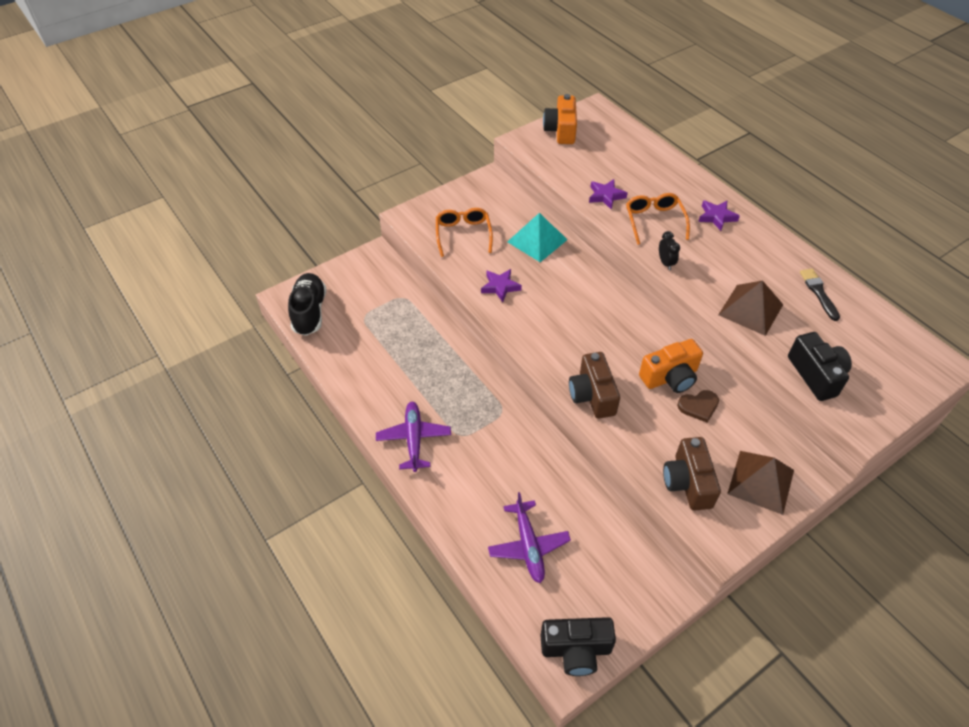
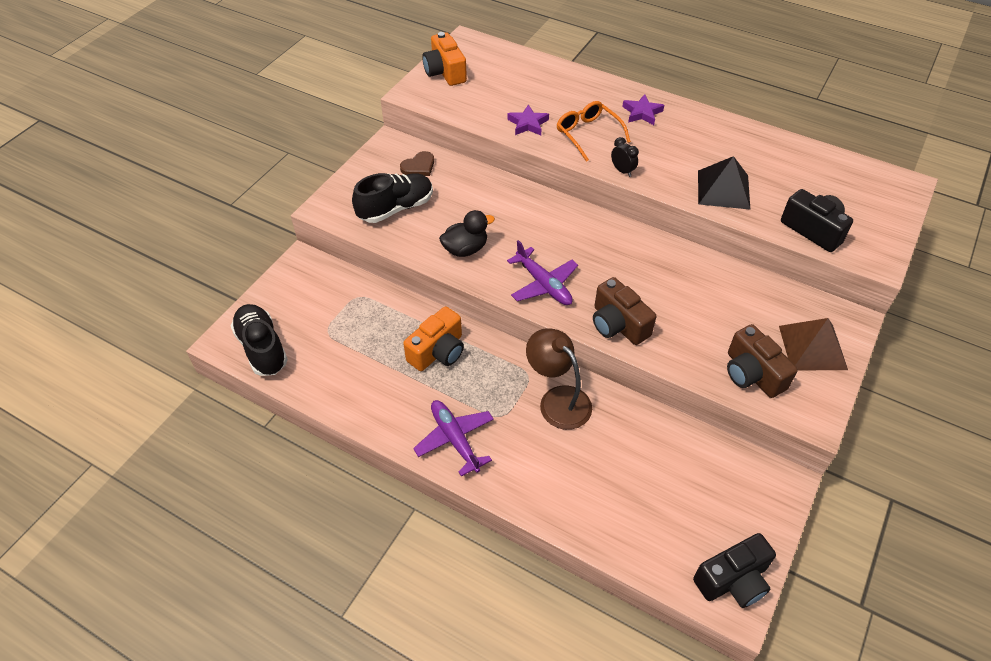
camera: 25 degrees left, 0 degrees up
orange glasses [436,208,493,257] -> black shoe [352,173,433,223]
purple star [481,269,522,302] -> black duck [439,210,495,257]
purple plane [488,492,571,583] -> purple plane moved to [507,240,578,305]
turquoise pyramid [507,213,568,262] -> none
orange camera [639,339,703,393] -> orange camera moved to [403,306,464,371]
brown heart [677,390,719,423] -> brown heart moved to [400,151,434,176]
brown pyramid [718,281,783,336] -> black pyramid [698,156,750,210]
black brush [800,269,840,321] -> none
none -> brown lamp [526,328,592,430]

